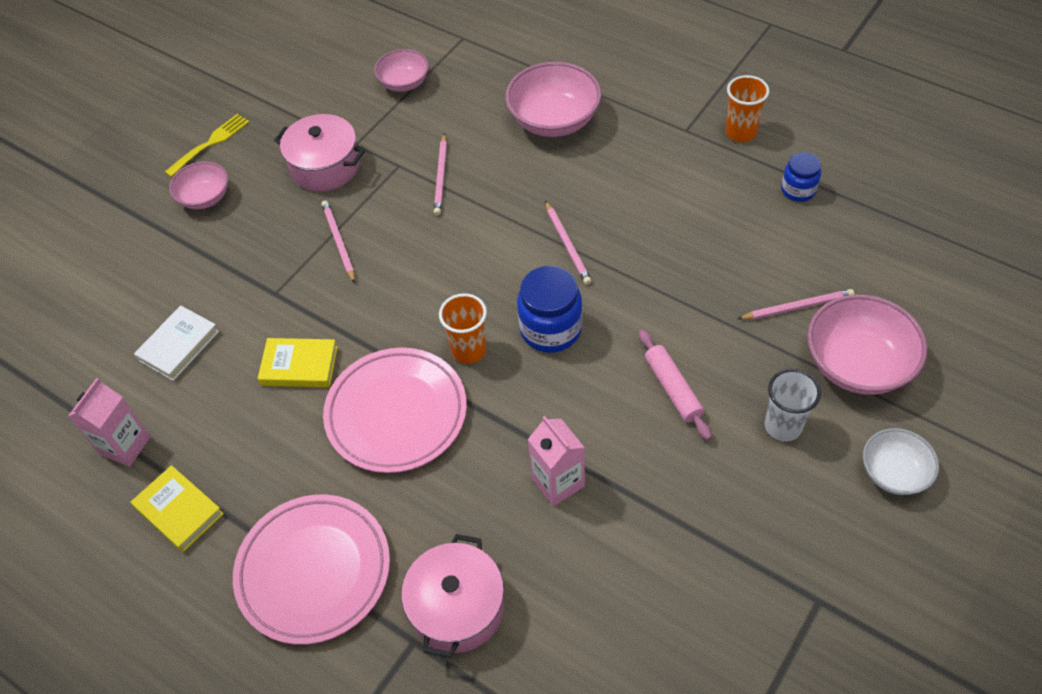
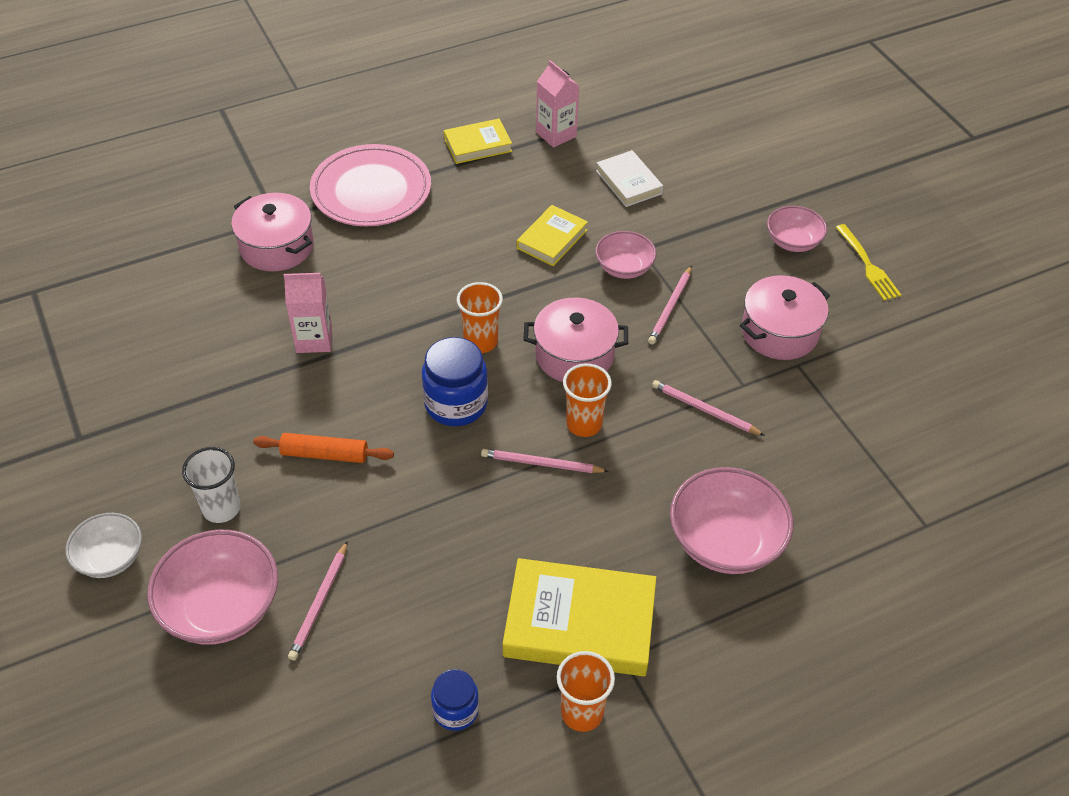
camera: 115 degrees right, 5 degrees down
pink pencil [321,200,355,283] -> pink pencil turned 105 degrees clockwise [648,266,692,345]
pink plate [323,348,467,473] -> none
pink bowl [374,49,429,92] -> pink bowl moved to [595,231,656,279]
pink rolling pin [639,330,712,440] -> orange rolling pin [253,433,394,463]
none -> yellow book [503,558,656,676]
none -> pink pot [523,297,628,382]
none -> orange cup [563,364,612,437]

